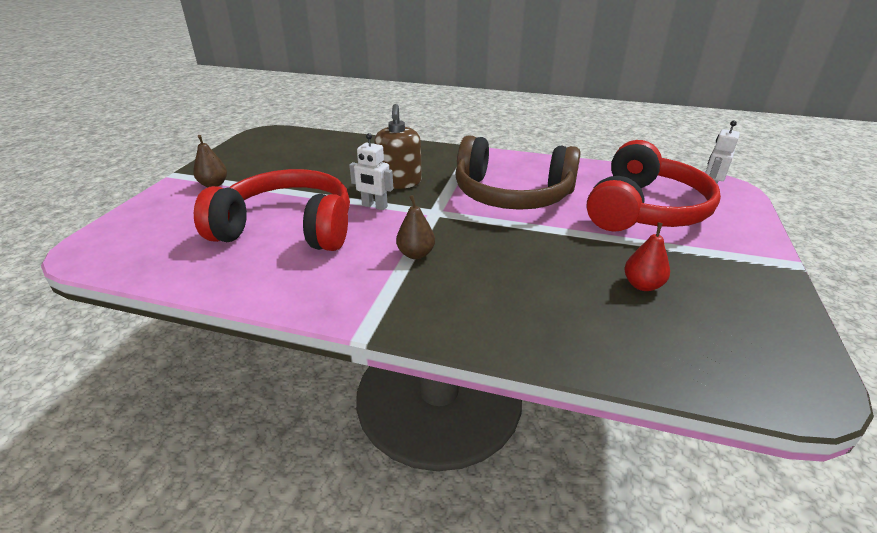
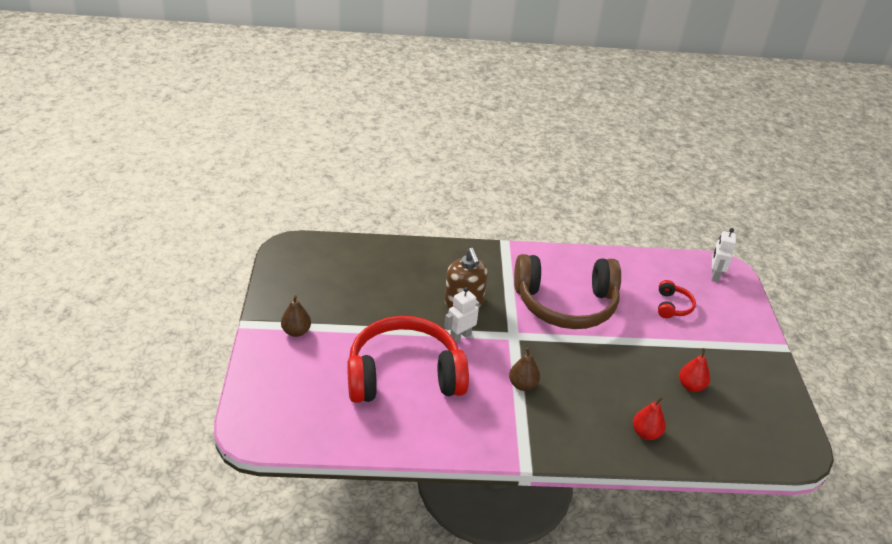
camera: 20 degrees left, 5 degrees up
white robot [349,133,393,210] -> white robot turned 135 degrees clockwise [444,287,479,343]
red headphones [587,140,721,232] -> red headphones [658,280,696,318], size x0.41
none -> red pear [633,397,666,440]

